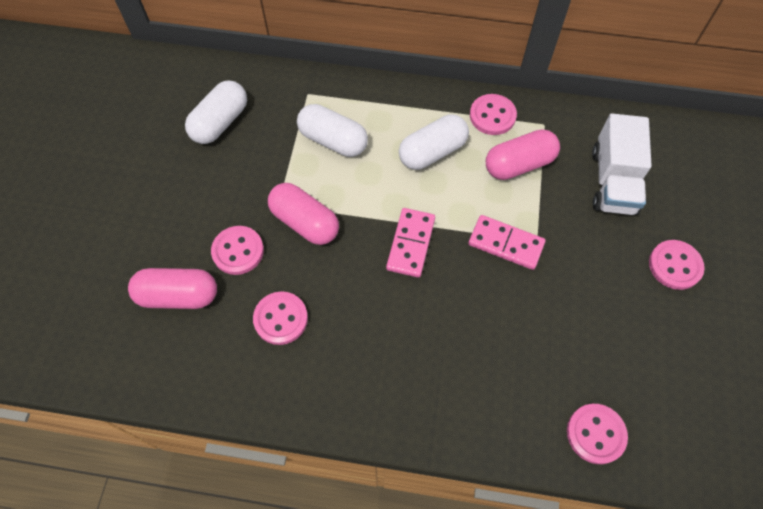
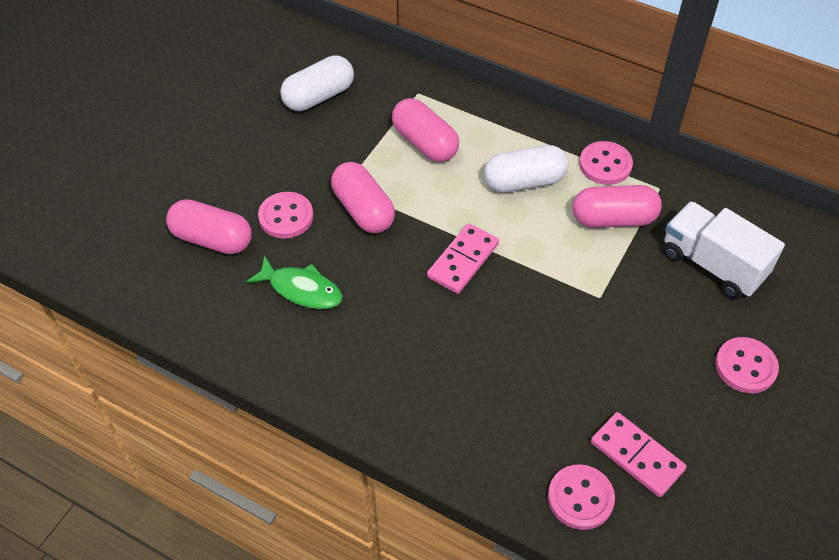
camera: 20 degrees right, 10 degrees down
pink button [253,291,308,345] -> green fish [246,256,343,309]
white capsule [297,104,368,157] -> pink capsule [392,98,459,162]
pink domino [468,215,546,270] -> pink domino moved to [591,412,686,497]
white truck [592,114,652,215] -> white truck turned 105 degrees clockwise [663,201,785,299]

